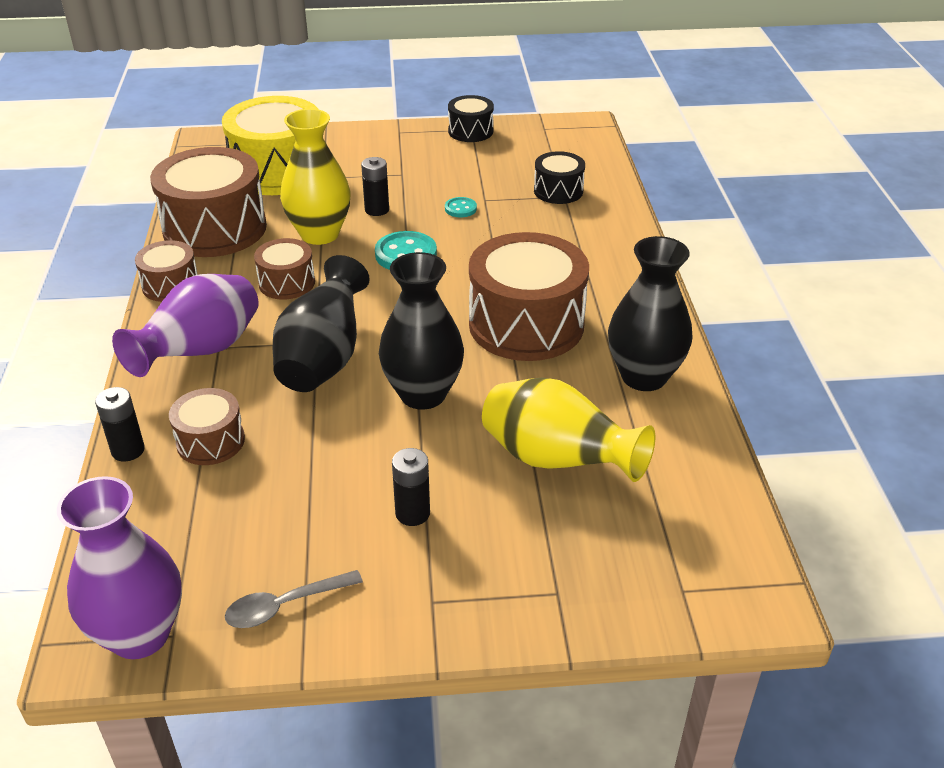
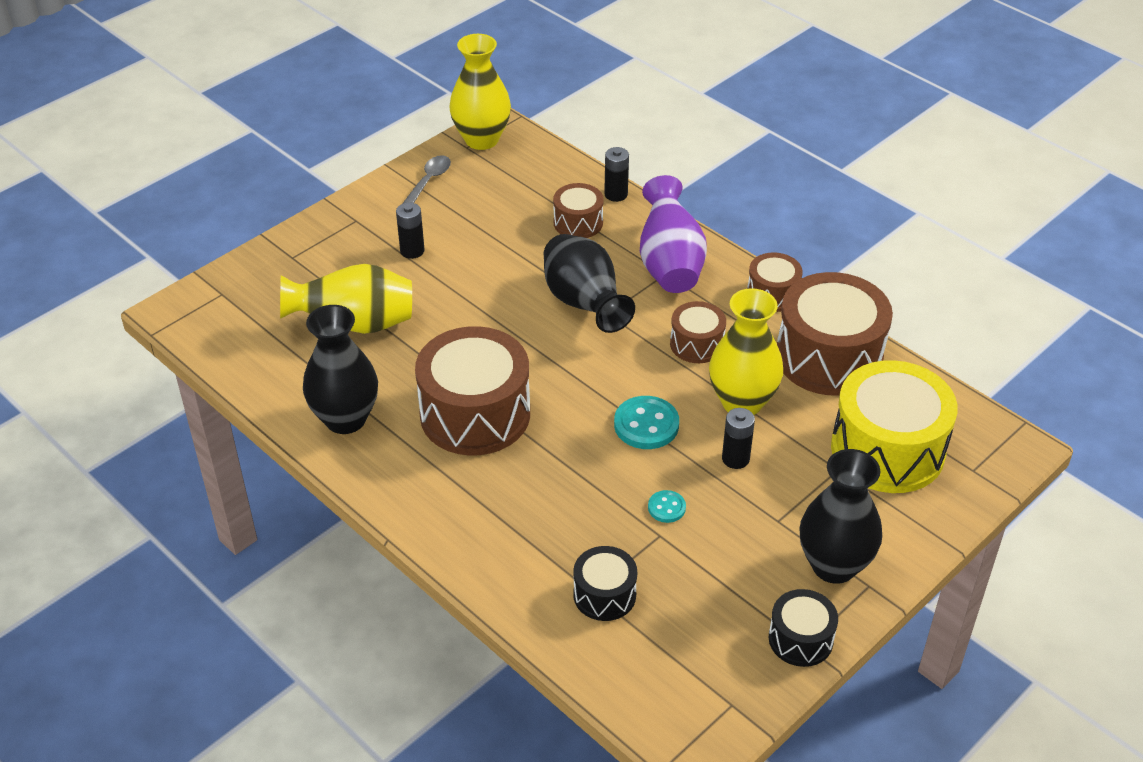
camera: 140 degrees right, 5 degrees up
purple vase [57,476,182,659] -> yellow vase [449,34,511,150]
black vase [379,252,464,410] -> black vase moved to [800,449,882,584]

